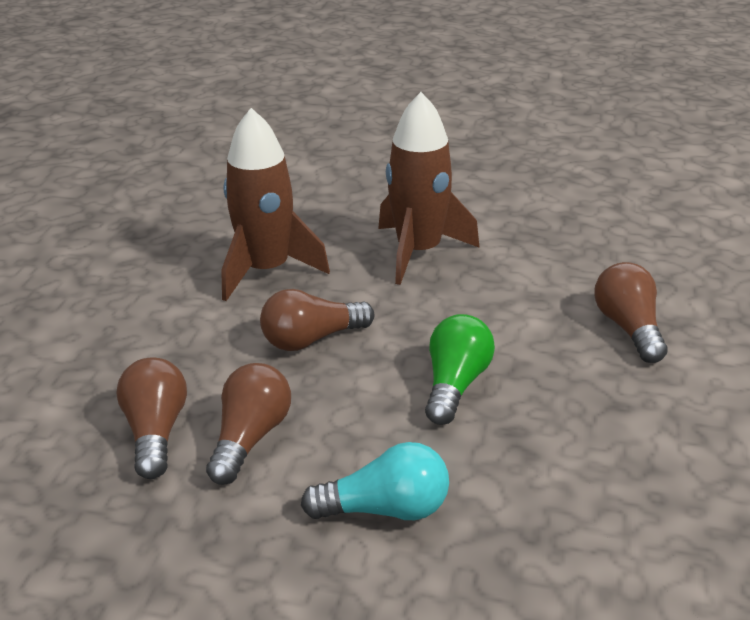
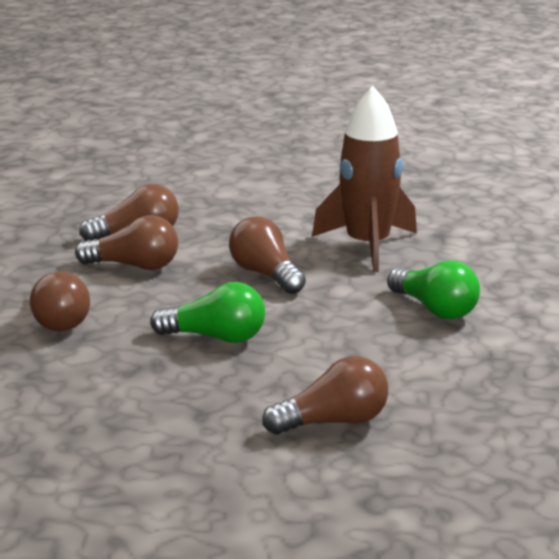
camera: 80 degrees right, 10 degrees down
turquoise light bulb [301,442,449,520] -> brown light bulb [30,272,90,331]
brown rocket [378,92,480,285] -> green light bulb [387,260,480,319]

